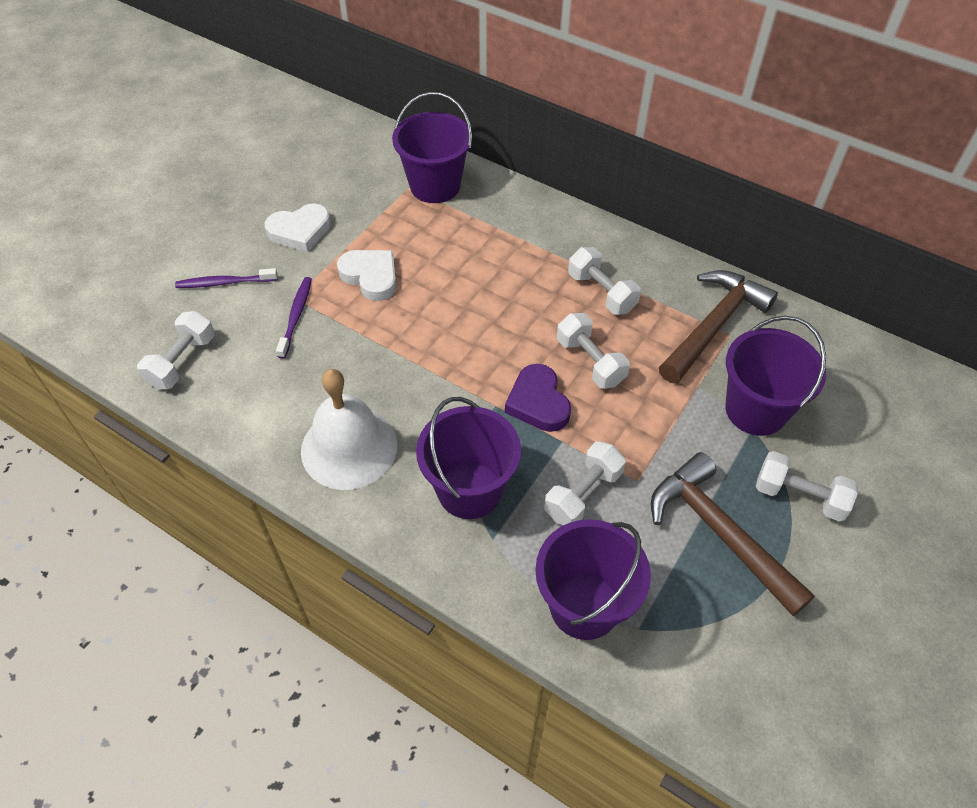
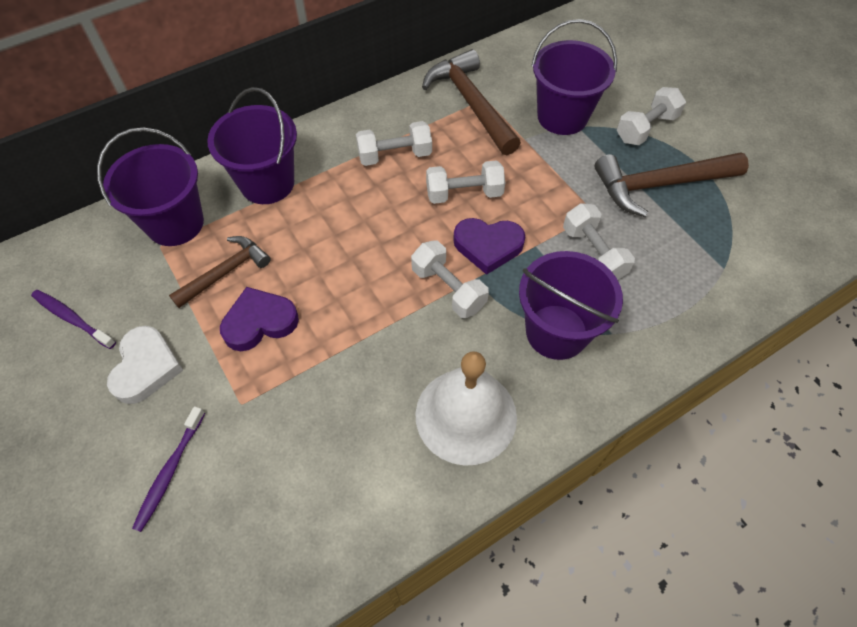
camera: 65 degrees left, 5 degrees up
white dumbbell [137,311,215,389] -> white dumbbell moved to [411,240,489,318]
purple toothbrush [276,277,312,359] -> purple toothbrush moved to [31,290,116,349]
white heart [337,250,397,301] -> purple heart [220,287,299,351]
purple bucket [535,519,651,640] -> purple bucket moved to [207,87,297,204]
none -> brown hammer [169,236,271,308]

